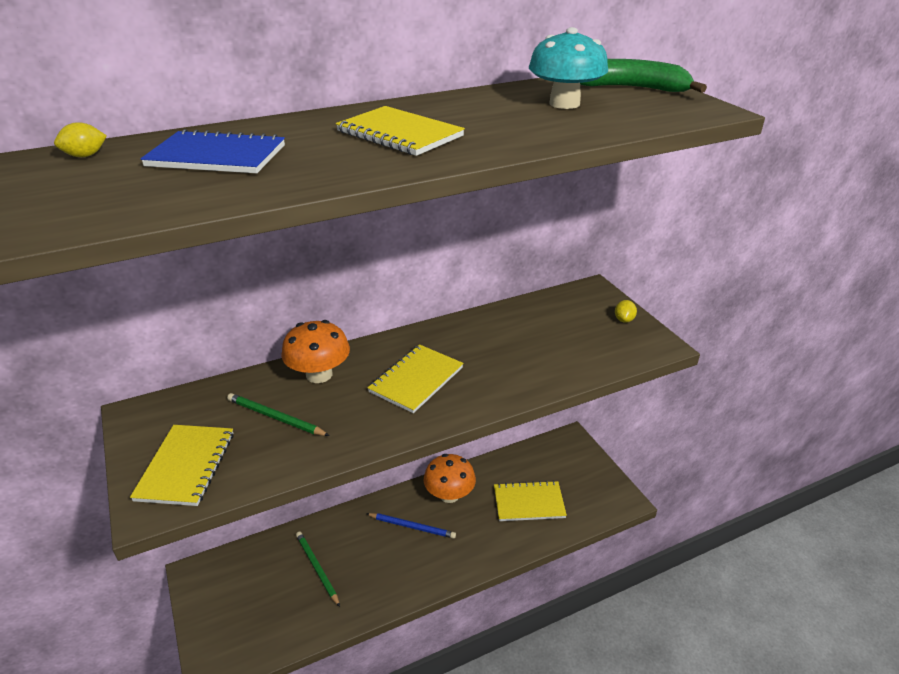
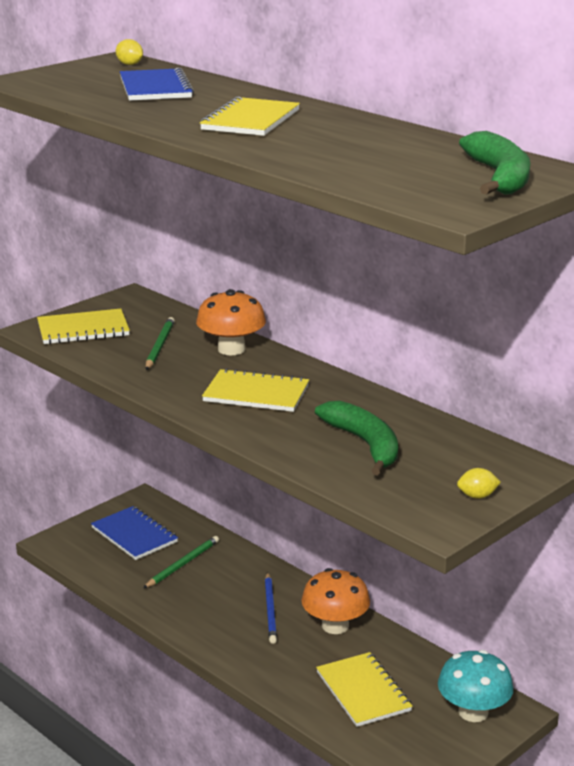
camera: 70 degrees right, 10 degrees down
turquoise mushroom [529,27,608,109] -> turquoise mushroom moved to [438,650,514,722]
none -> blue notebook [91,506,178,560]
none -> green banana [315,401,398,475]

